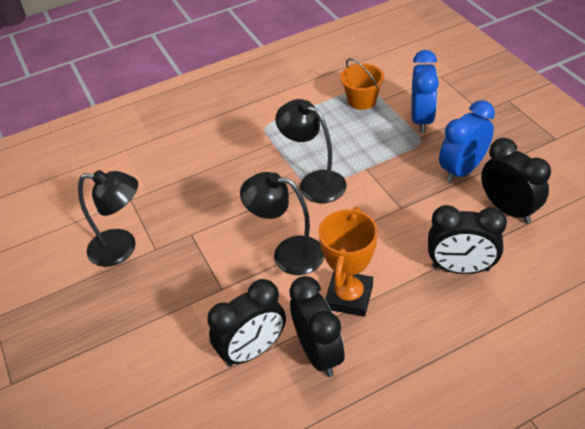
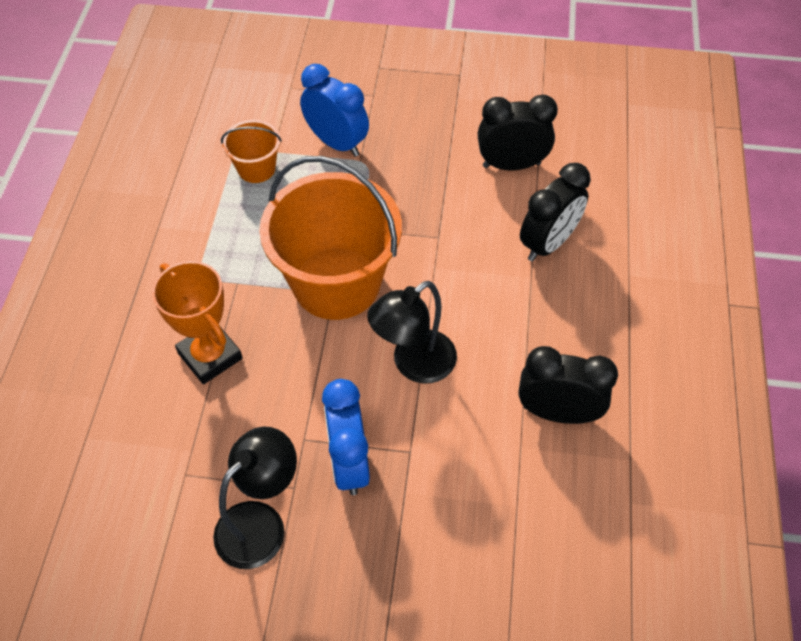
camera: 60 degrees left, 10 degrees up
black clock [207,279,286,367] -> none
black lamp [275,99,346,203] -> orange bucket [259,156,402,320]
orange trophy [318,206,378,317] -> orange trophy moved to [152,261,243,384]
blue clock [439,100,495,183] -> blue clock moved to [322,379,370,495]

